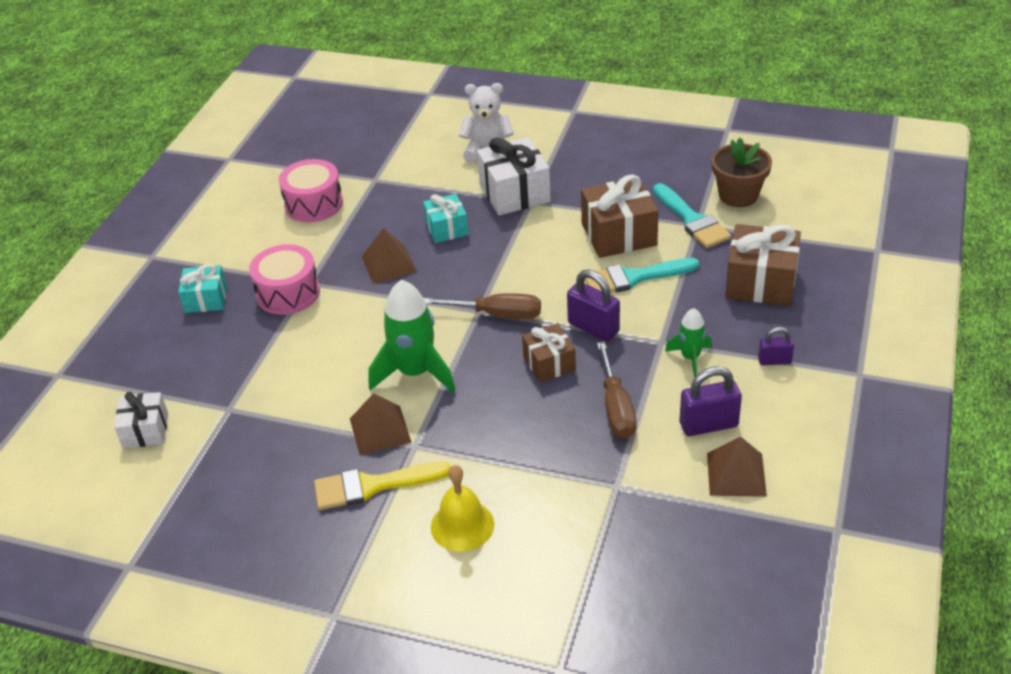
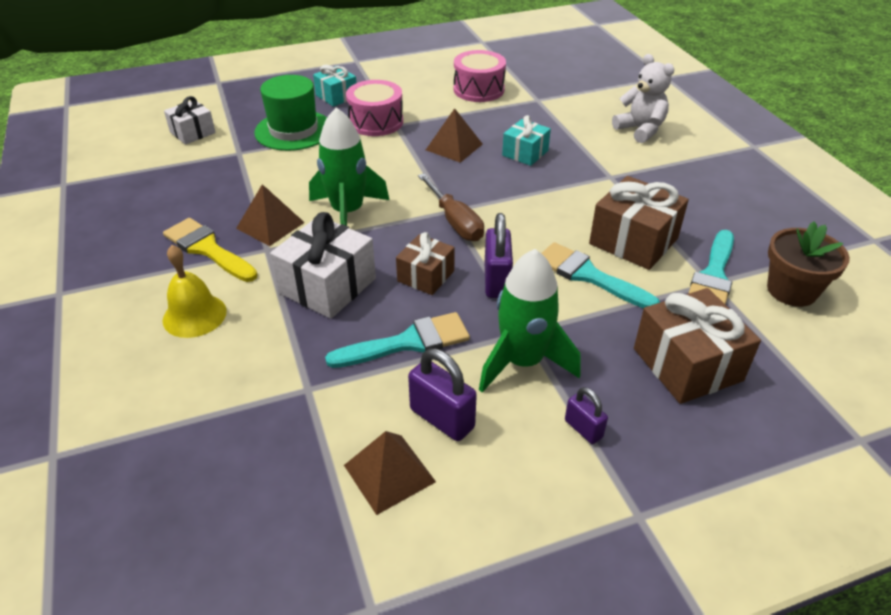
camera: 50 degrees right, 0 degrees up
white gift [477,137,551,216] -> white gift moved to [270,212,376,319]
brown screwdriver [597,341,637,439] -> turquoise brush [325,312,470,368]
green rocket [665,308,712,377] -> green rocket [479,249,581,392], size x1.84
none -> green hat [254,75,327,151]

